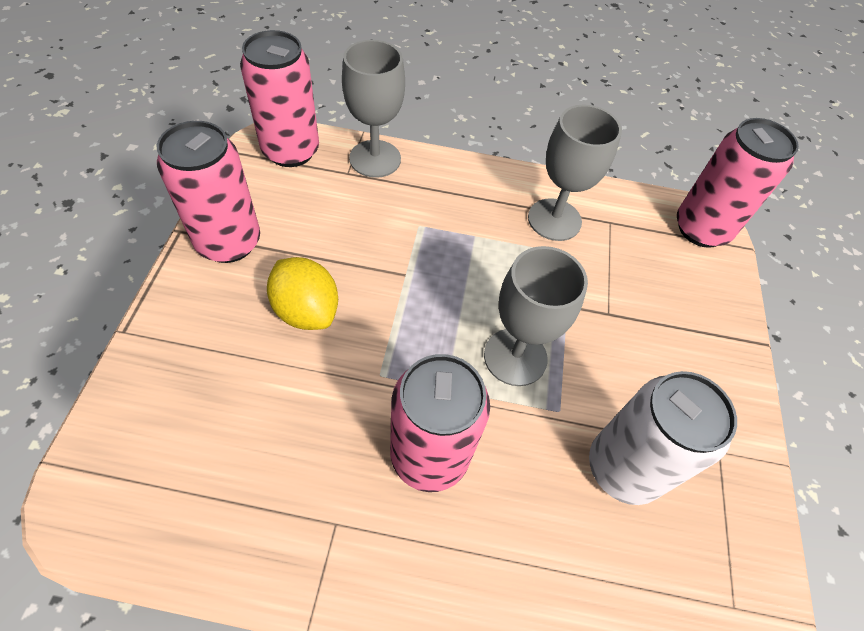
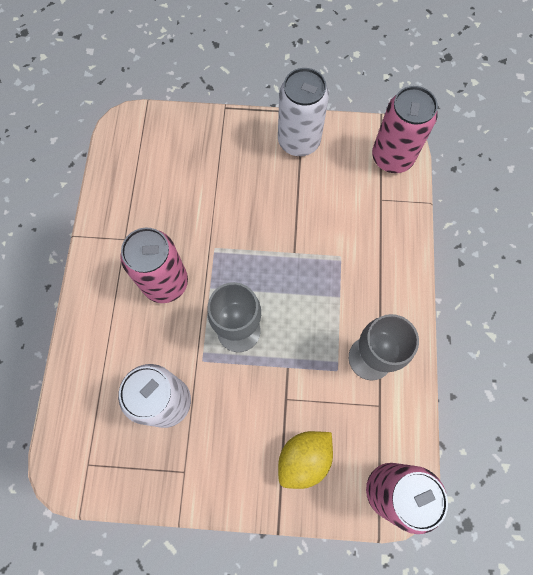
camera: 90 degrees right, 15 degrees up
pink can [157,121,260,263] -> white can [278,68,329,156]
yellow lemon [267,257,338,330] -> yellow lemon moved to [278,431,333,489]
grey goblet [342,40,405,178] -> none

